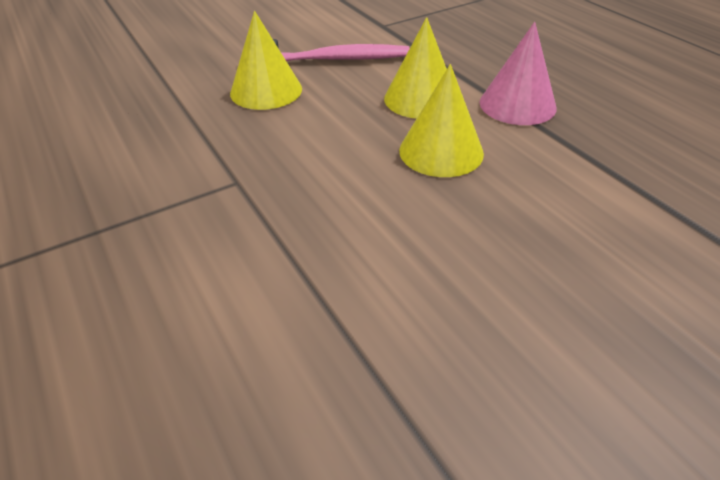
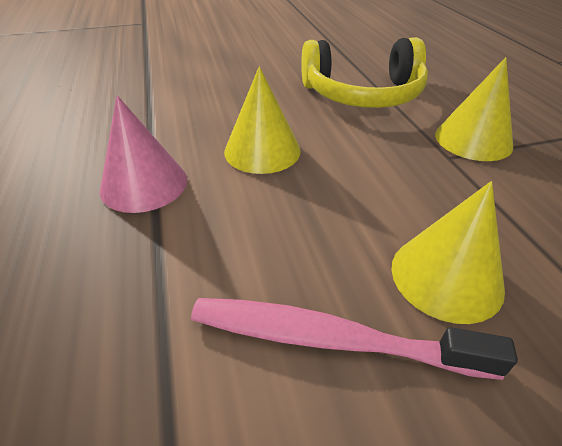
camera: 165 degrees left, 0 degrees up
yellow cone [384,17,447,119] -> yellow cone moved to [435,57,513,161]
none -> yellow headphones [301,37,428,108]

